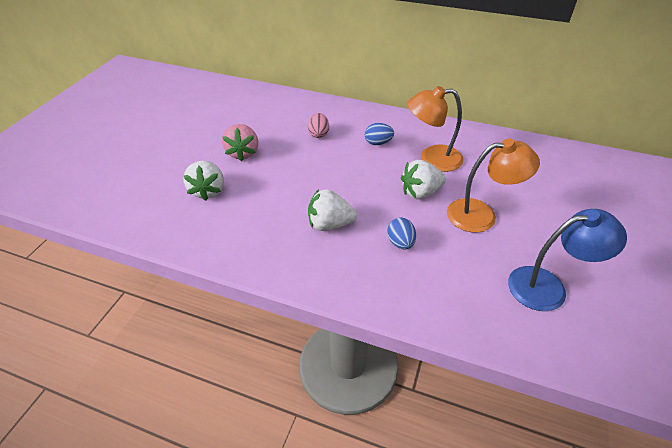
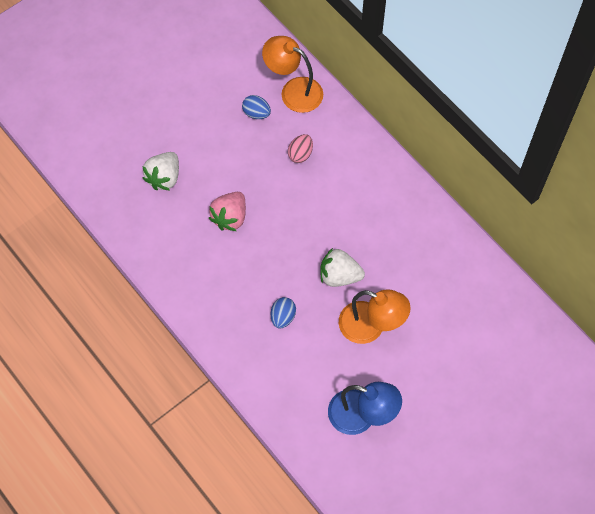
camera: 30 degrees right, 20 degrees up
pink strawberry [222,124,258,161] -> pink strawberry moved to [209,192,246,231]
white strawberry [308,189,357,231] -> none
blue egg [365,123,394,145] -> blue egg moved to [242,95,271,119]
orange lamp [407,86,464,172] -> orange lamp moved to [262,36,323,113]

